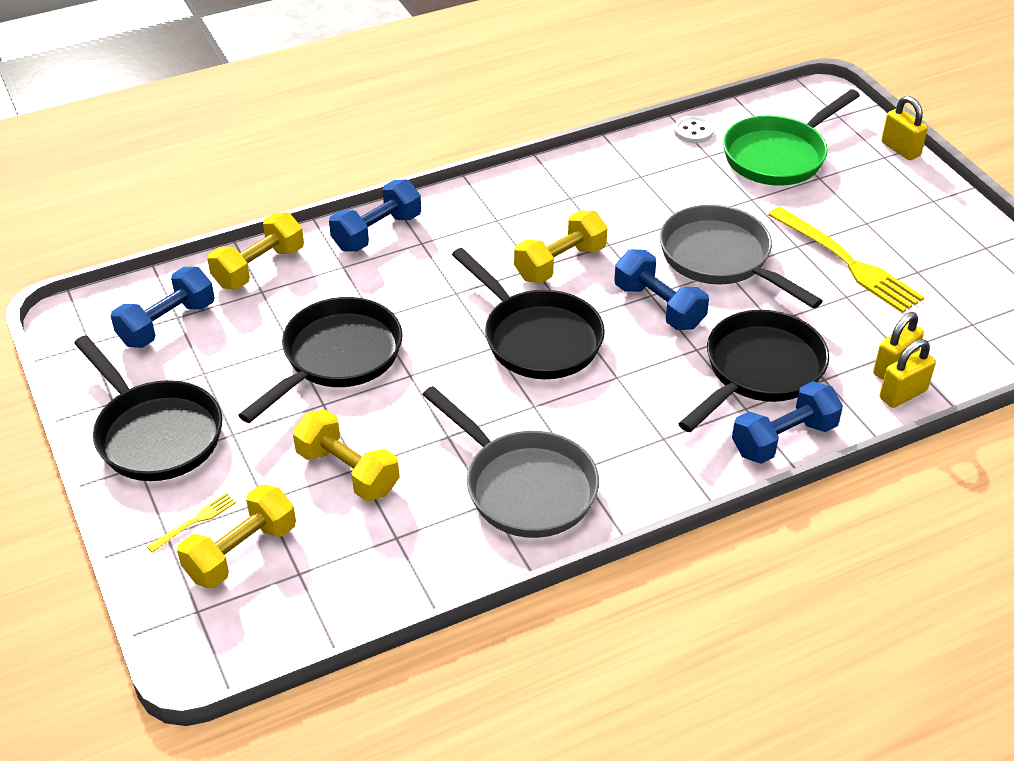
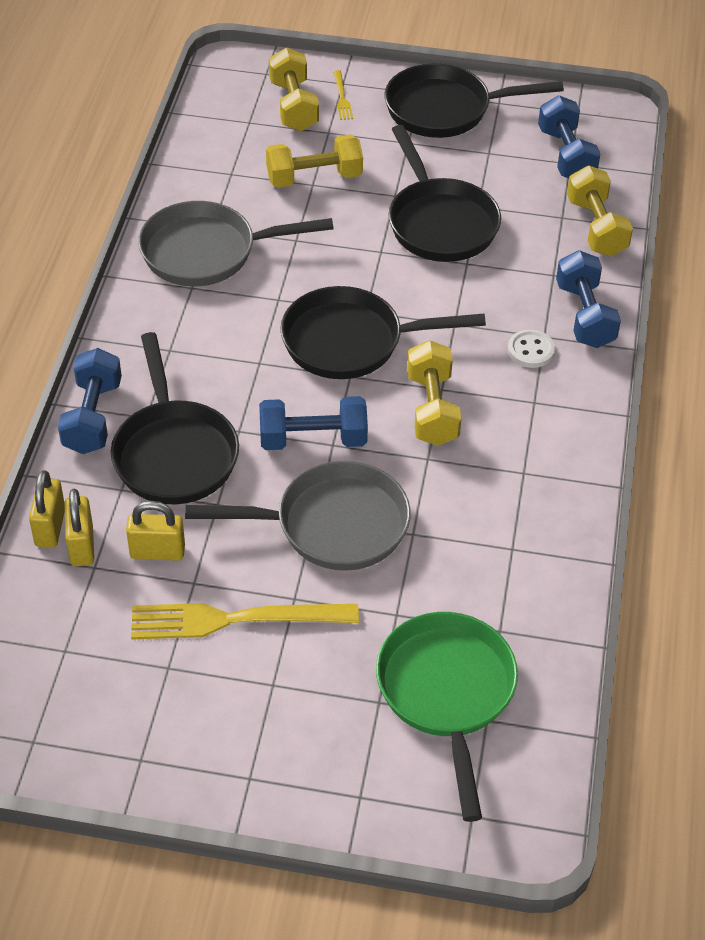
camera: 125 degrees right, 5 degrees up
white button [674,116,714,143] -> white button moved to [508,330,555,368]
yellow padlock [881,96,928,160] -> yellow padlock moved to [126,501,185,561]

